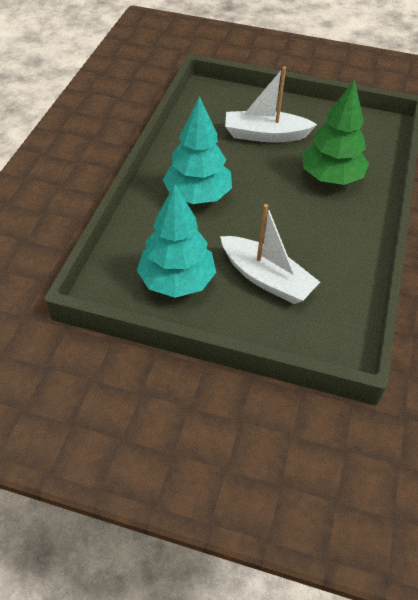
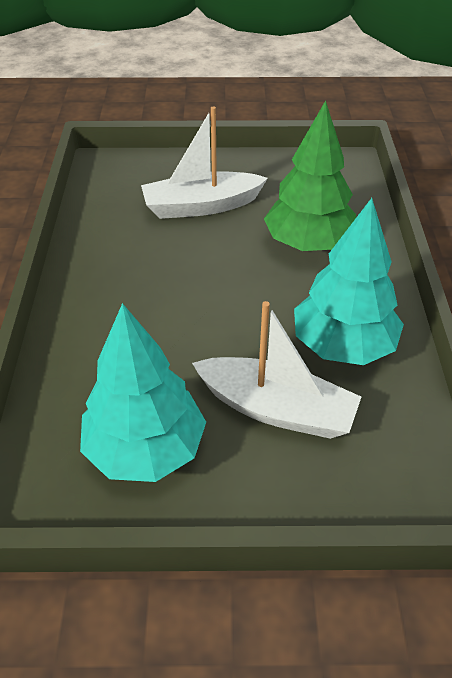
camera: 15 degrees left, 5 degrees down
turquoise tree [163,96,232,204] -> turquoise tree moved to [294,198,404,365]

